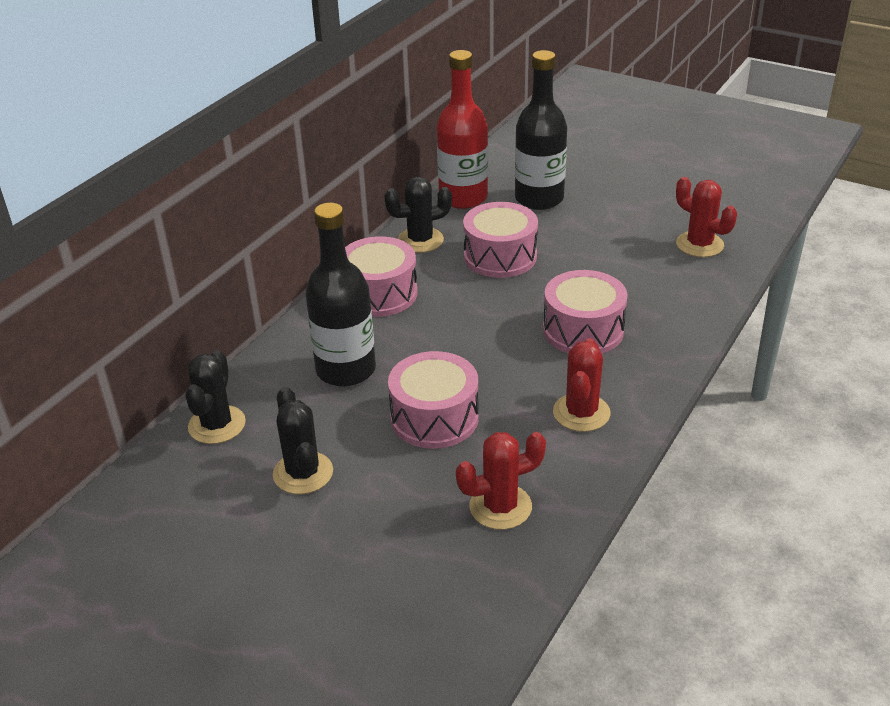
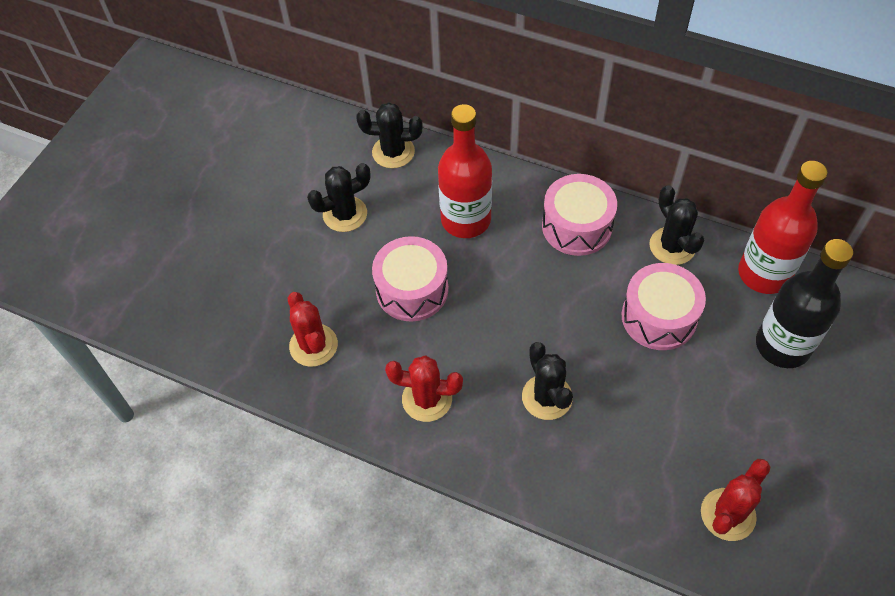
camera: 85 degrees right, 20 degrees up
black bottle [306,203,376,387] -> red bottle [438,104,492,238]
pink drum [543,270,628,354] -> black cactus [522,342,573,420]

